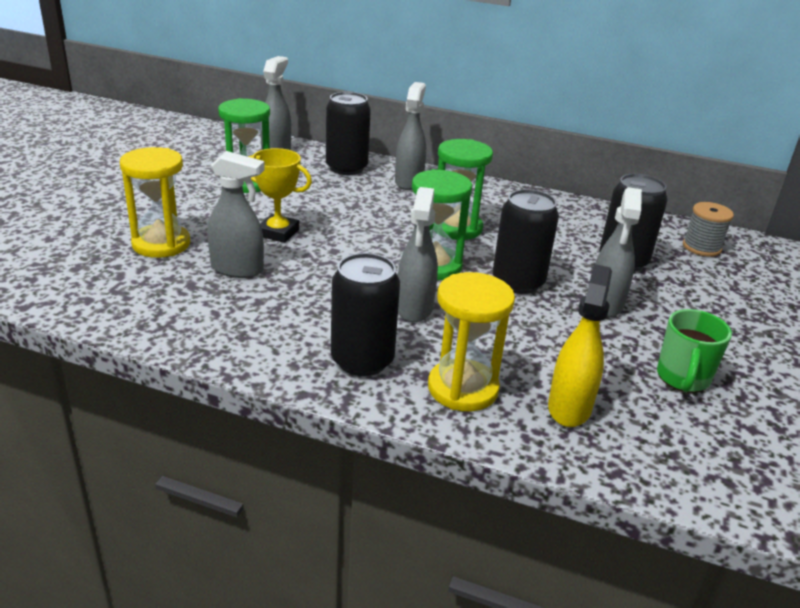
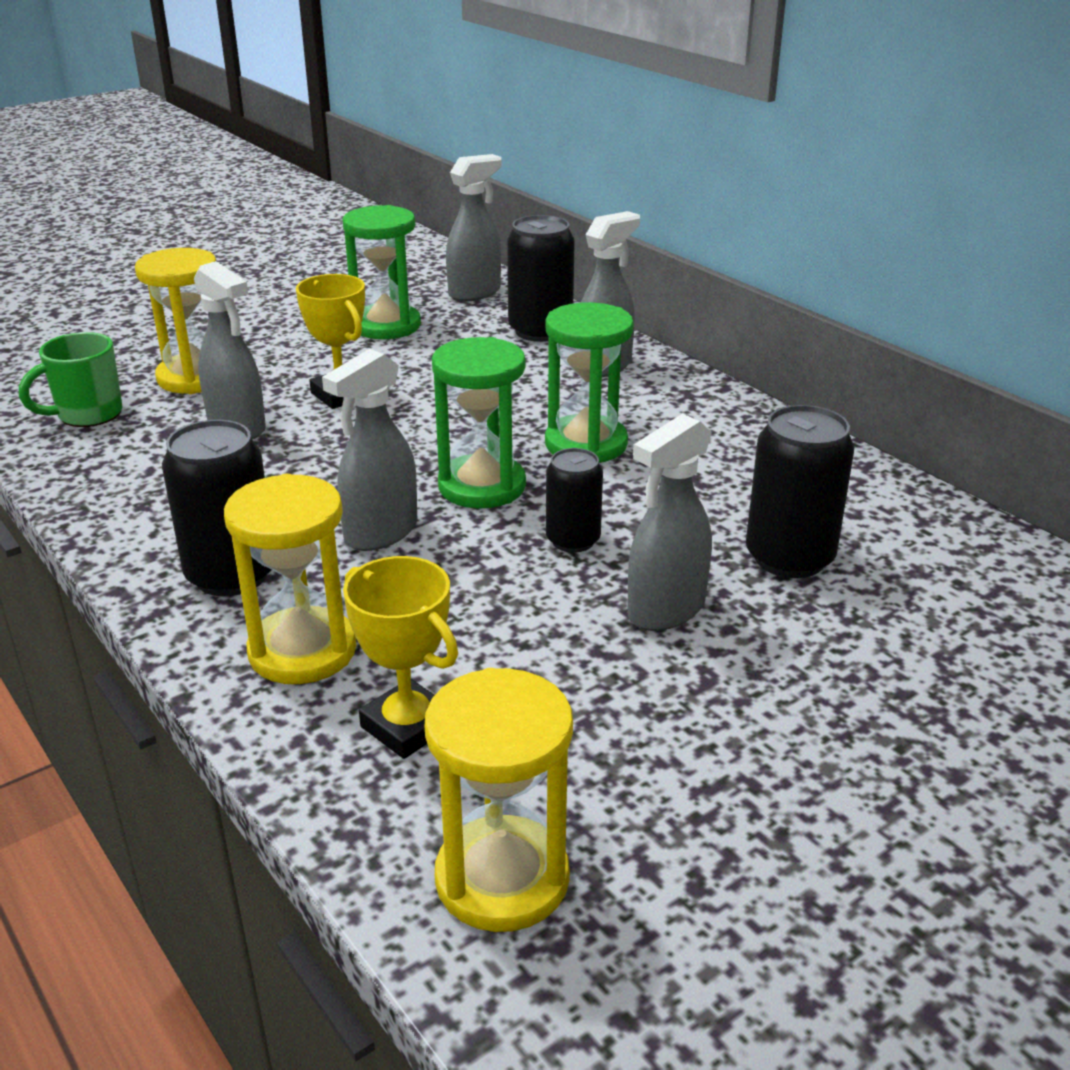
camera: 35 degrees right, 0 degrees up
black can [493,189,559,294] -> black can [546,448,603,553], size x0.63
yellow spray bottle [548,264,612,427] -> yellow trophy [343,556,458,759]
green mug [657,309,732,393] -> green mug moved to [19,332,122,427]
grey spool [683,202,734,257] -> none
none -> yellow hourglass [425,668,573,932]

